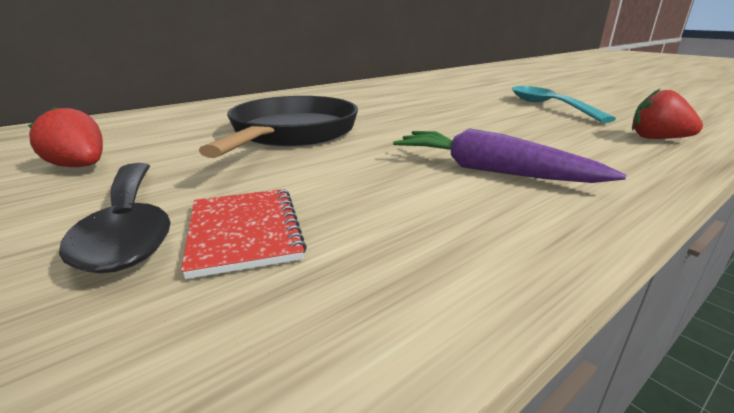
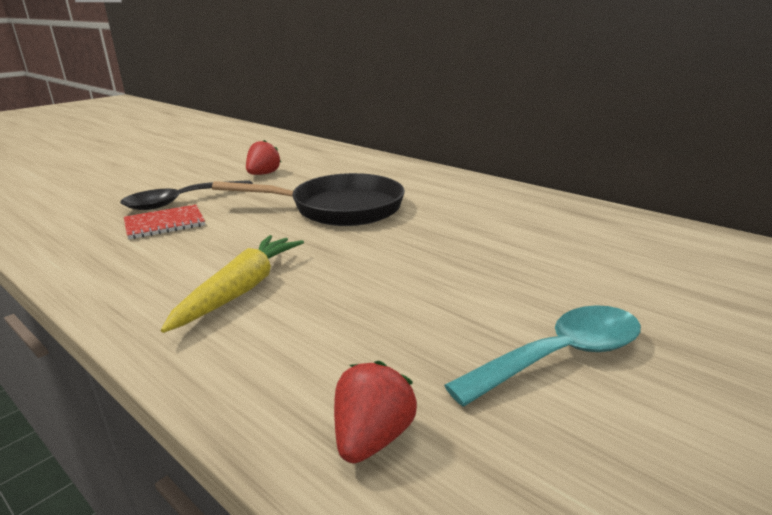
camera: 80 degrees right, 0 degrees up
purple carrot [393,128,626,183] -> yellow carrot [161,235,304,333]

